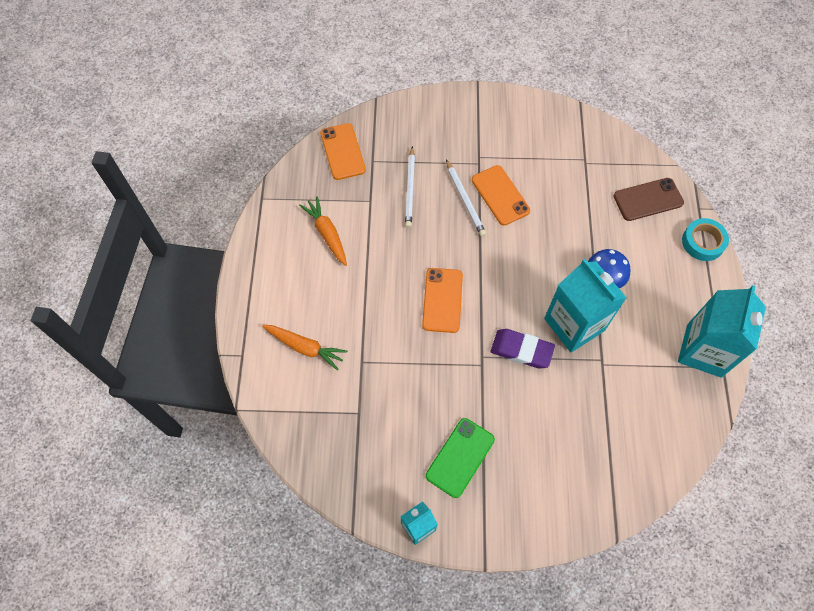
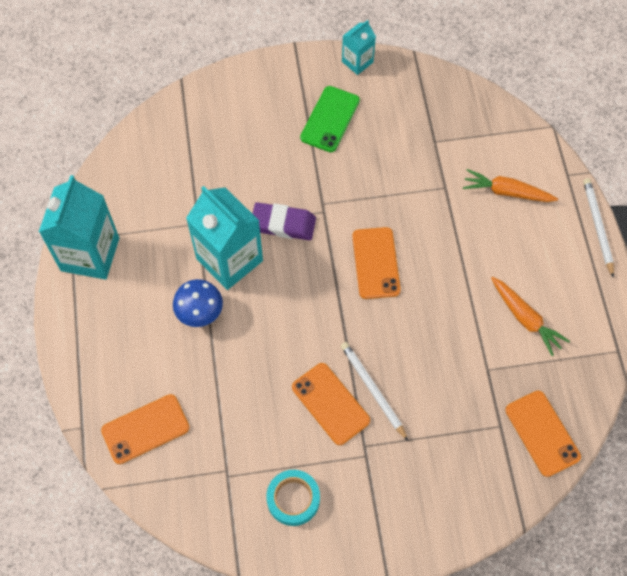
camera: 170 degrees right, 0 degrees up
white pencil [405,146,415,228] -> white pencil moved to [583,178,614,278]
brown phone [614,178,684,221] -> orange phone [101,394,190,464]
turquoise tape [682,218,729,261] -> turquoise tape moved to [266,470,320,526]

